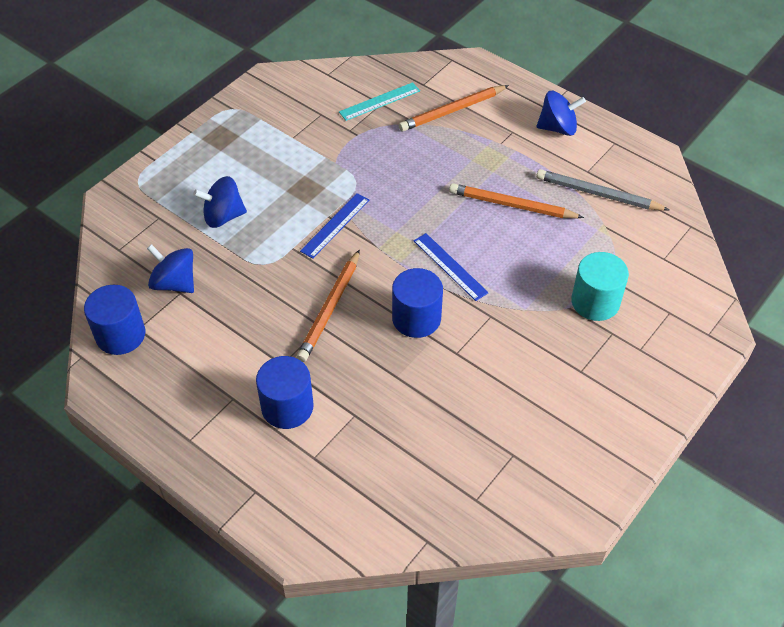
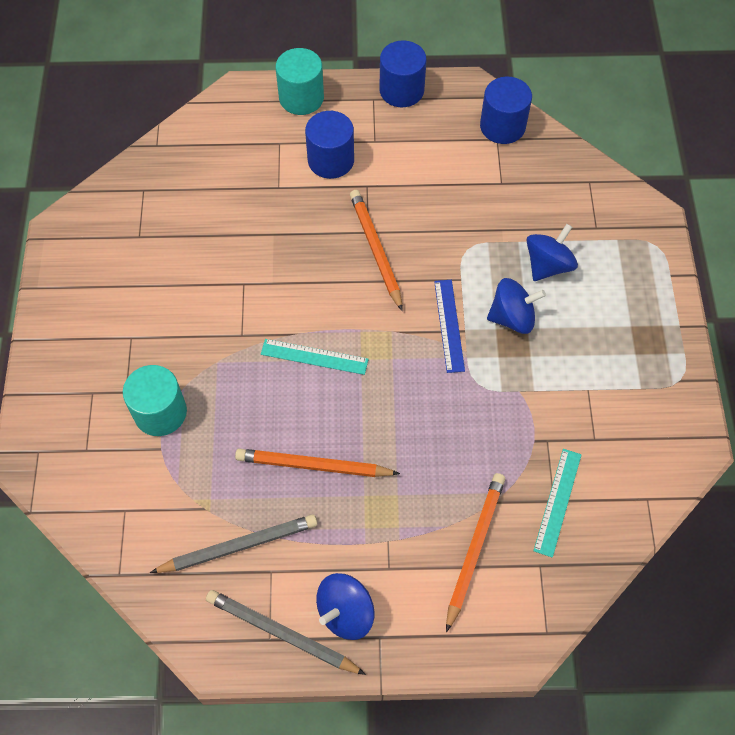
camera: 140 degrees right, 10 degrees up
blue spinning top [147,244,194,293] -> blue spinning top moved to [487,278,546,334]
blue cylinder [392,268,443,338] -> blue cylinder moved to [380,41,427,107]
blue ruler [414,233,489,301] -> turquoise ruler [261,339,369,375]
orange pencil [449,183,584,218] -> orange pencil turned 150 degrees counterclockwise [235,449,400,477]
none -> grey pencil [206,590,366,675]
none -> turquoise cylinder [276,48,324,115]

